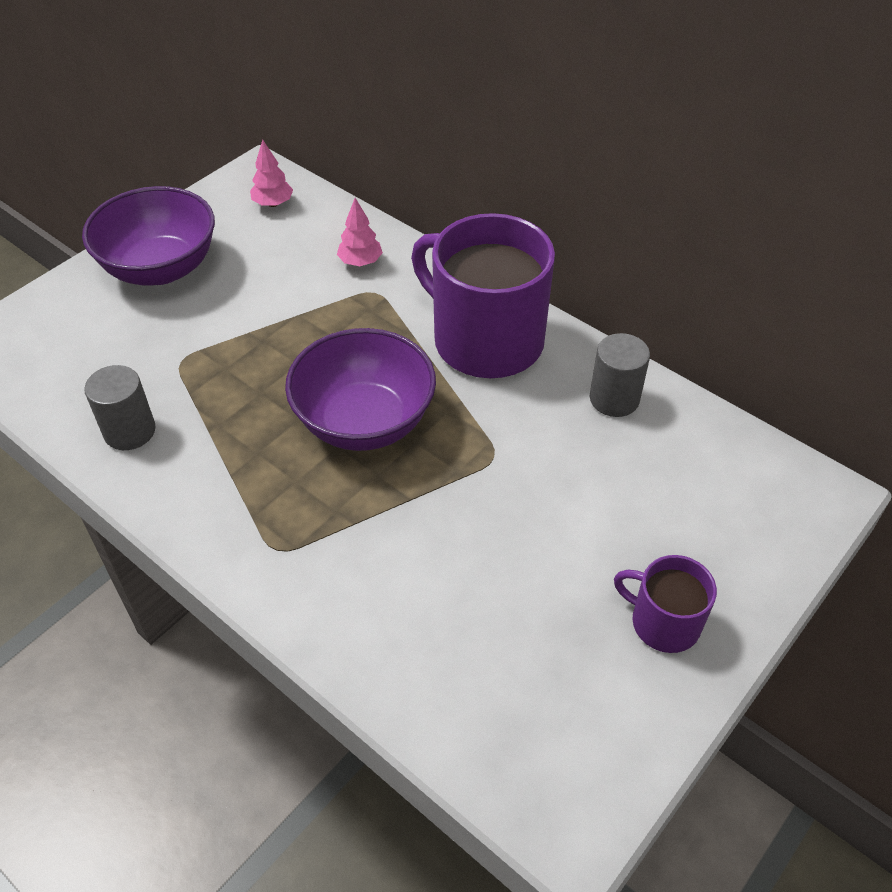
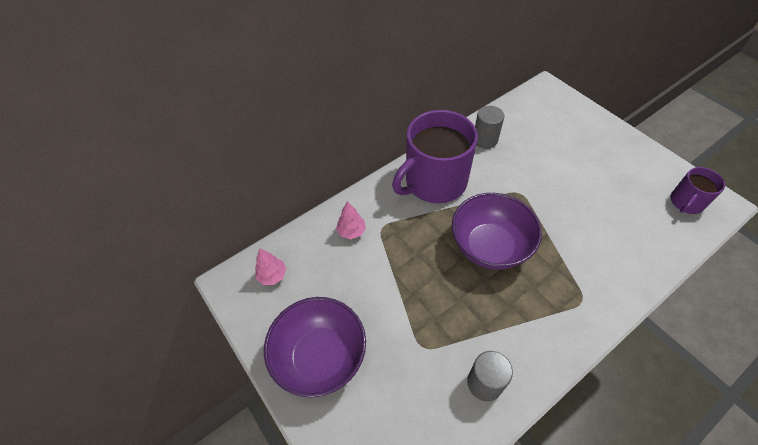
camera: 75 degrees left, 5 degrees up
purple mug [614,555,717,653] -> purple mug moved to [670,167,725,214]

